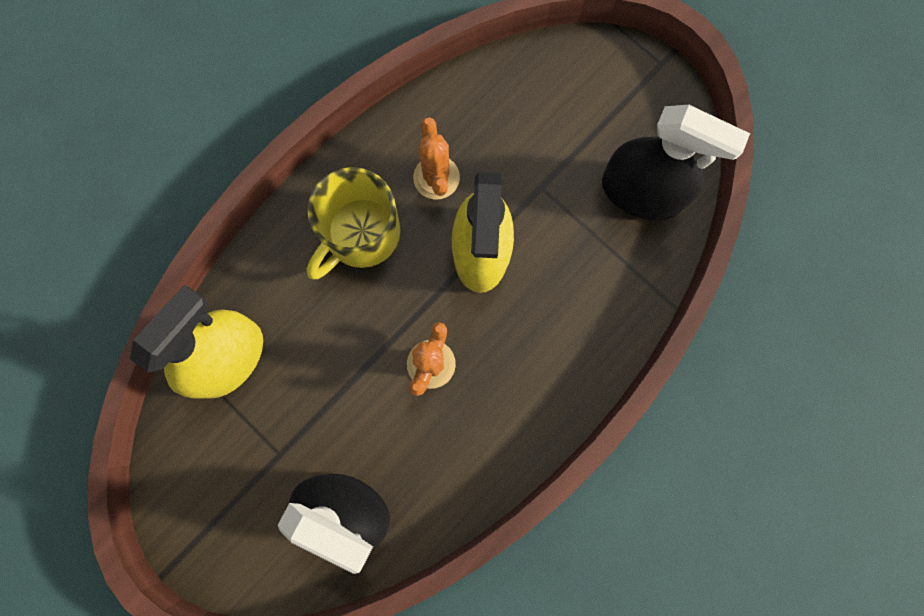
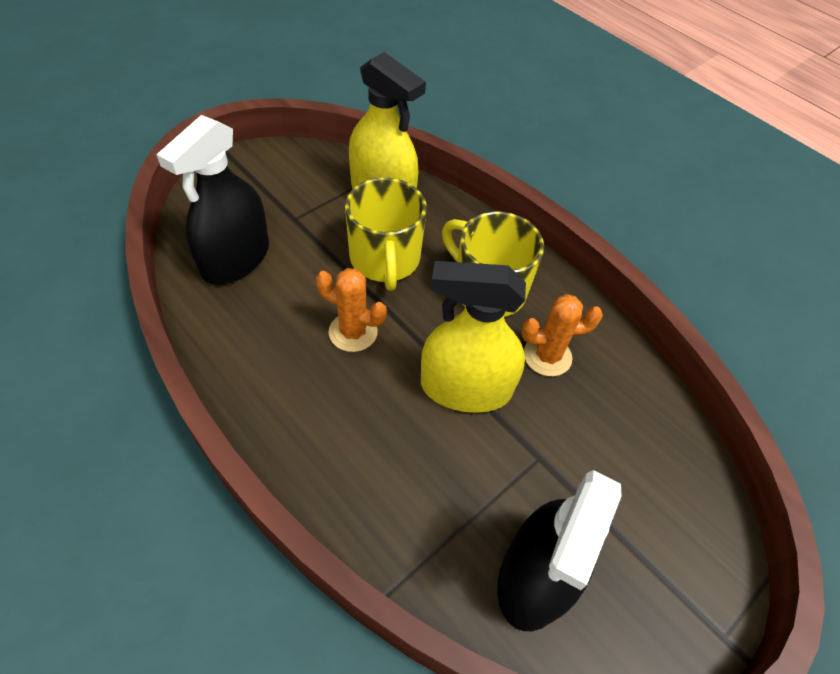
camera: 90 degrees right, 25 degrees down
none -> yellow mug [345,178,427,291]

